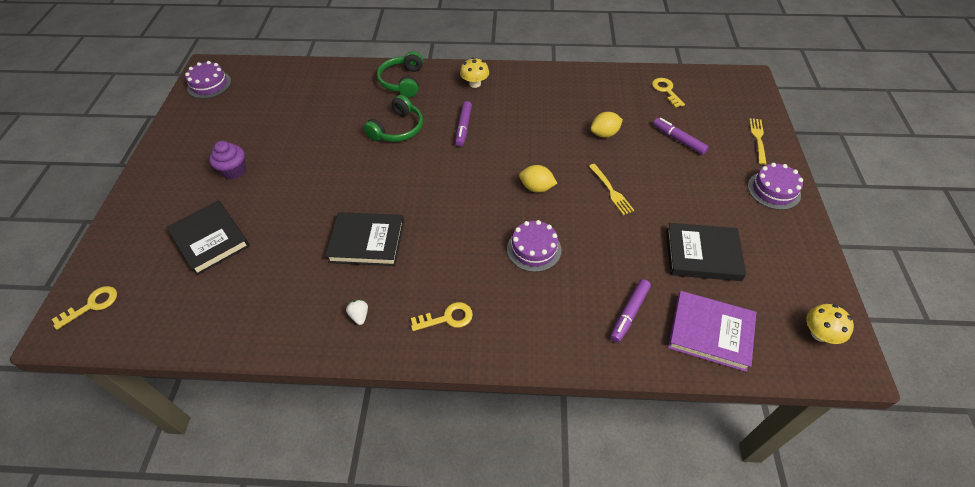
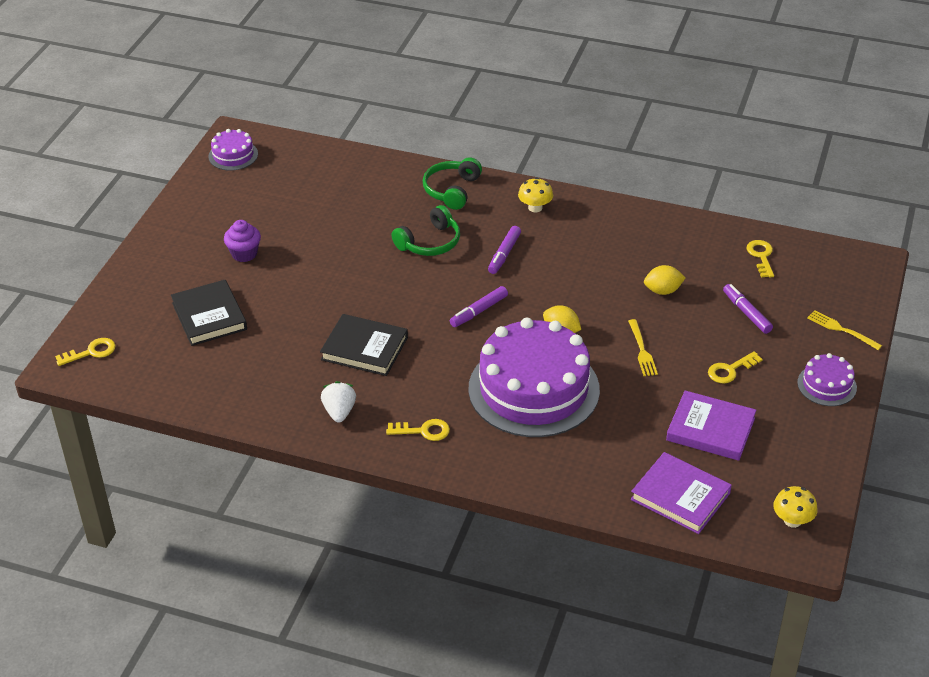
camera: 15 degrees right, 10 degrees down
white strawberry [346,300,368,325] -> white strawberry [321,381,356,422], size x1.62
purple cake [507,220,561,272] -> purple cake [468,318,600,437], size x2.24
purple marker [610,279,651,343] -> purple marker moved to [450,286,508,327]
black book [666,223,746,281] -> purple book [666,390,756,461]
yellow fork [749,118,767,165] -> yellow fork turned 75 degrees counterclockwise [807,310,882,350]
none -> yellow key [708,351,763,383]

